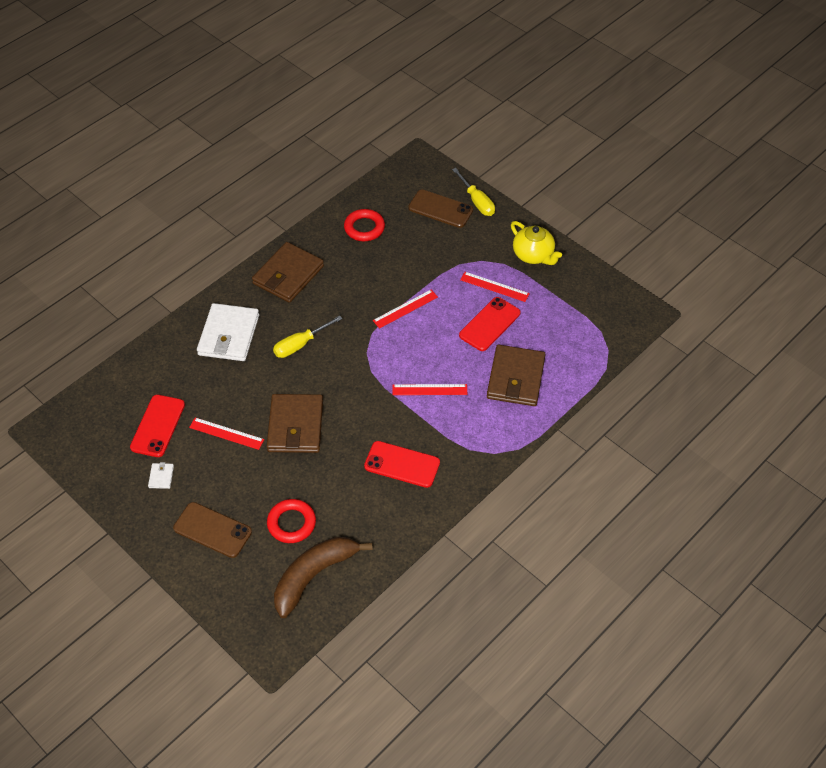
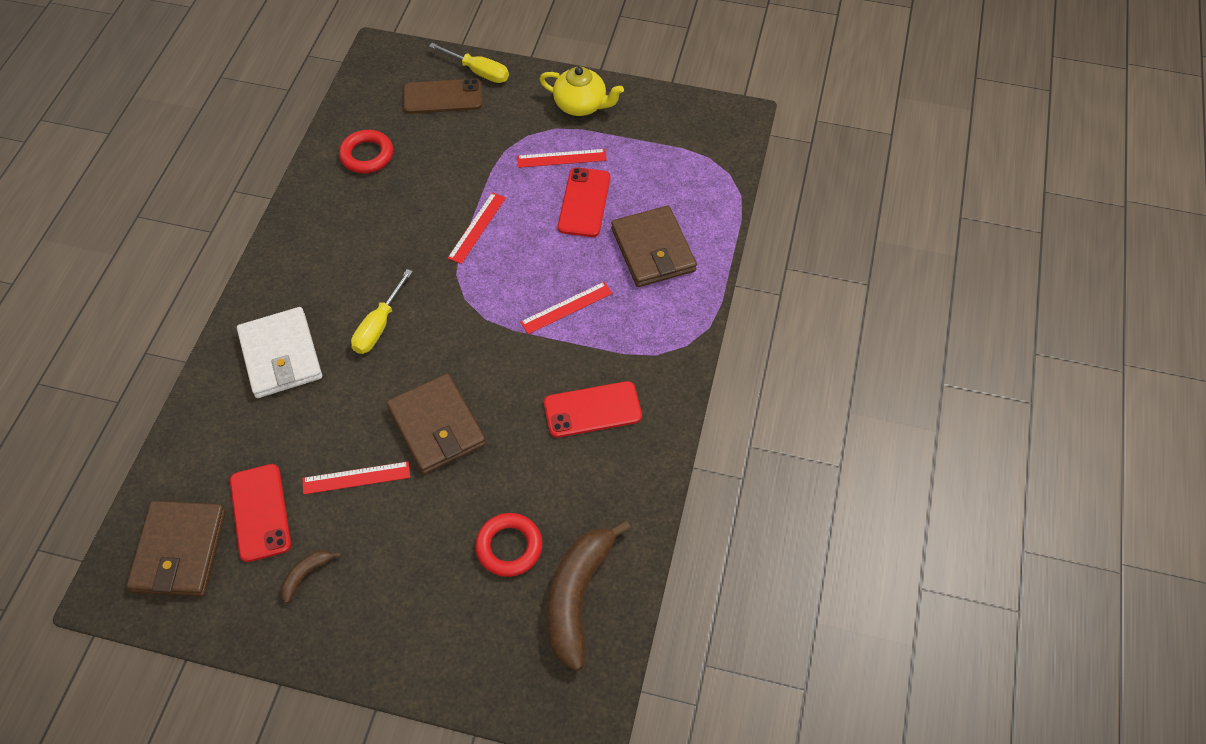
camera: 30 degrees left, 5 degrees up
white wallet [148,462,174,489] -> brown banana [280,550,341,603]
brown phone [173,502,252,558] -> none
brown wallet [252,242,324,303] -> brown wallet moved to [126,501,226,596]

